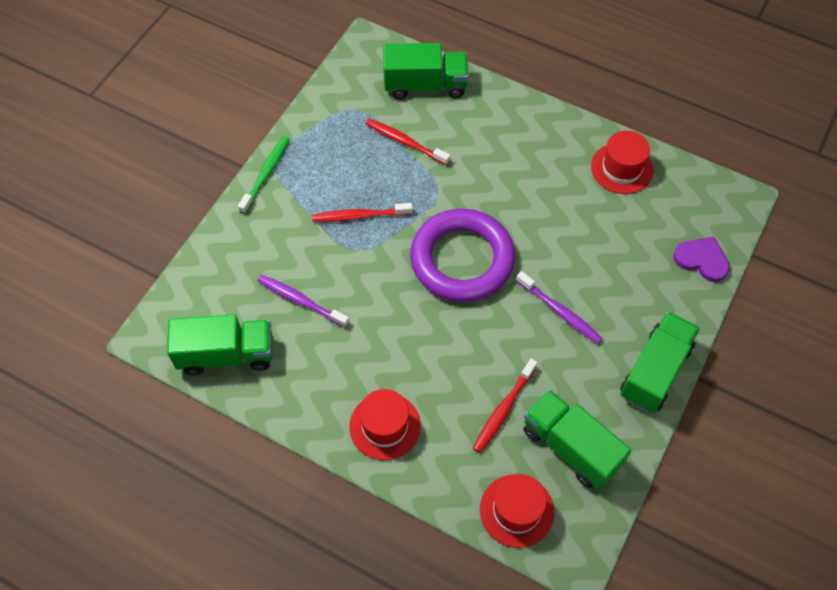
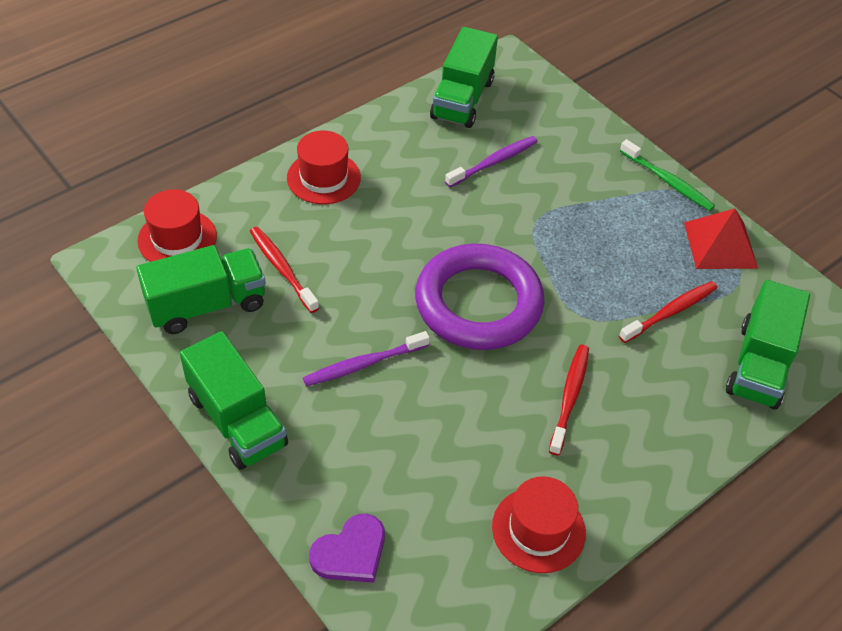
camera: 110 degrees right, 10 degrees down
red toothbrush [312,203,412,222] -> red toothbrush moved to [549,345,589,455]
none -> red pyramid [684,208,758,269]

